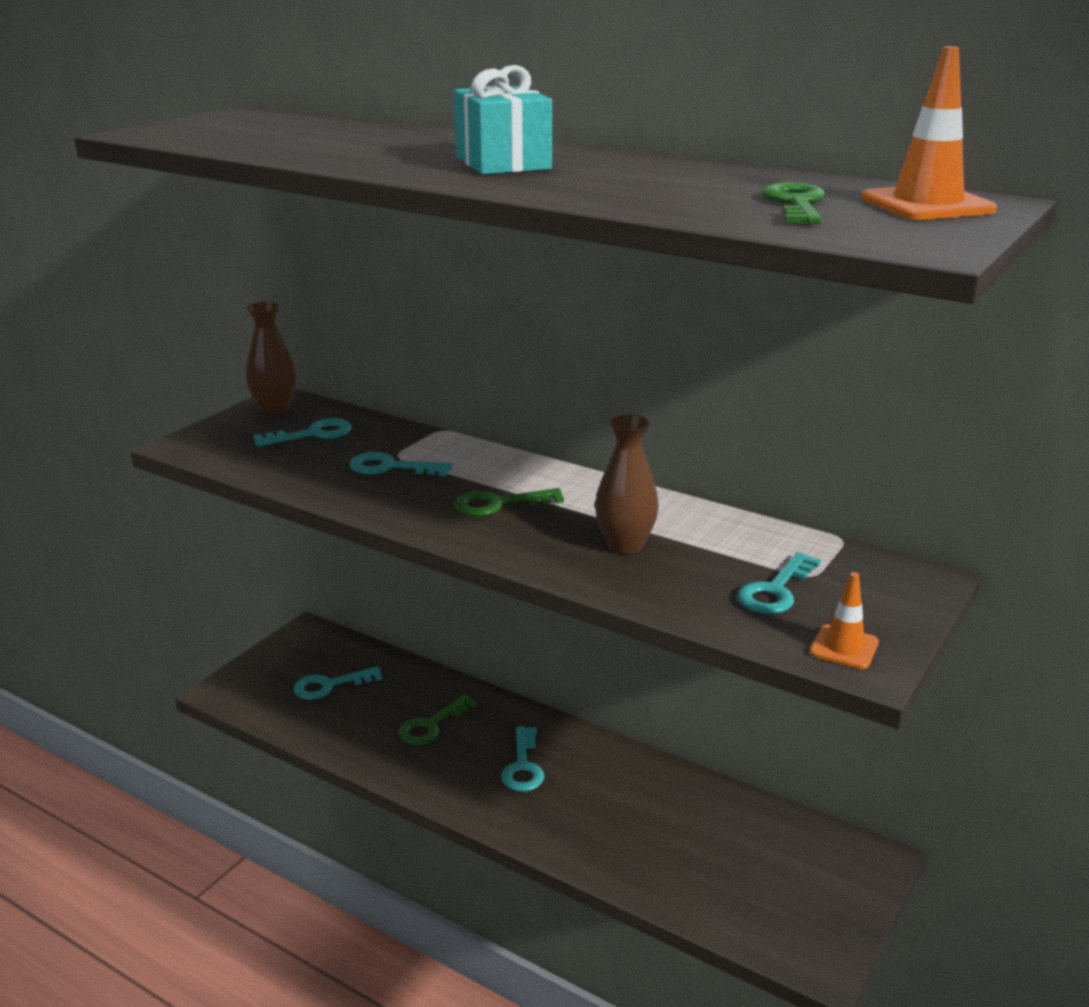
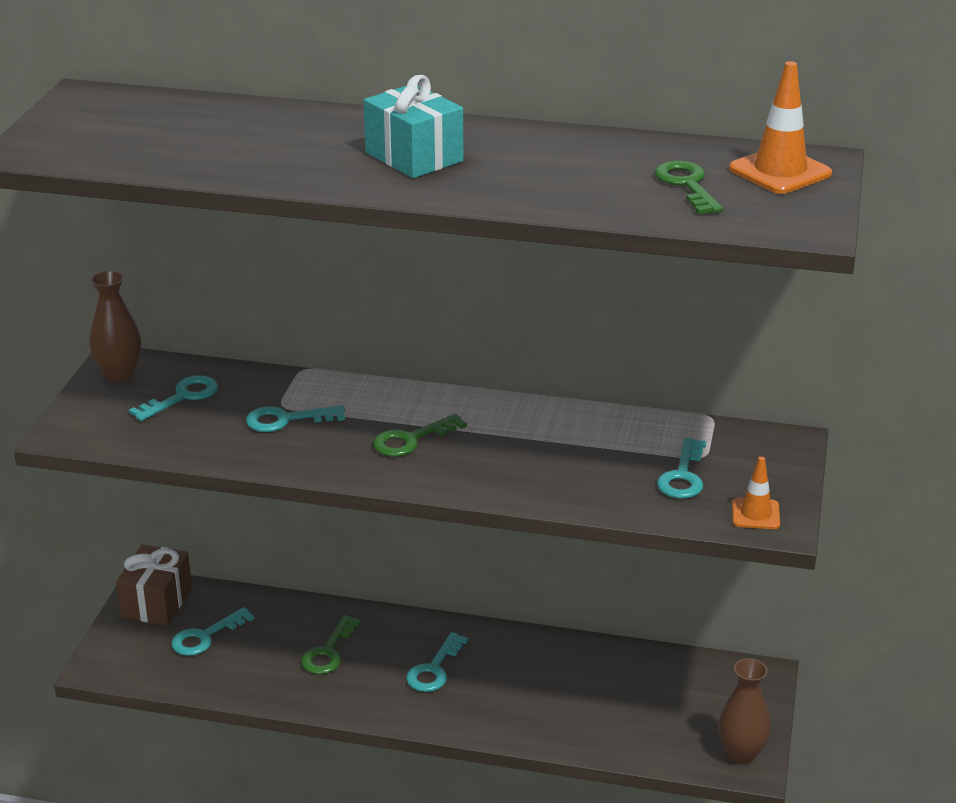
camera: 20 degrees left, 5 degrees up
turquoise key [501,726,544,792] -> turquoise key turned 45 degrees clockwise [406,632,468,692]
brown vase [595,414,659,554] -> brown vase moved to [718,658,771,765]
none -> brown gift [116,544,192,625]

